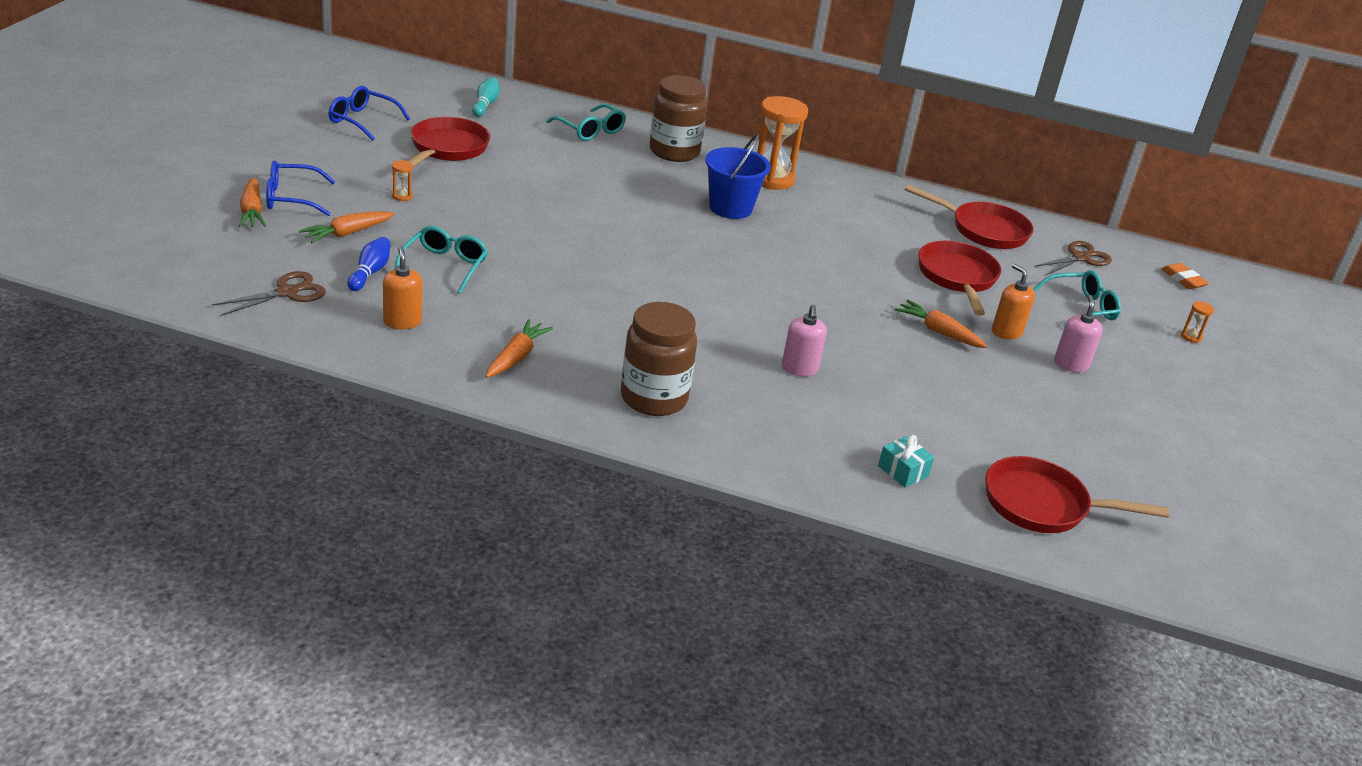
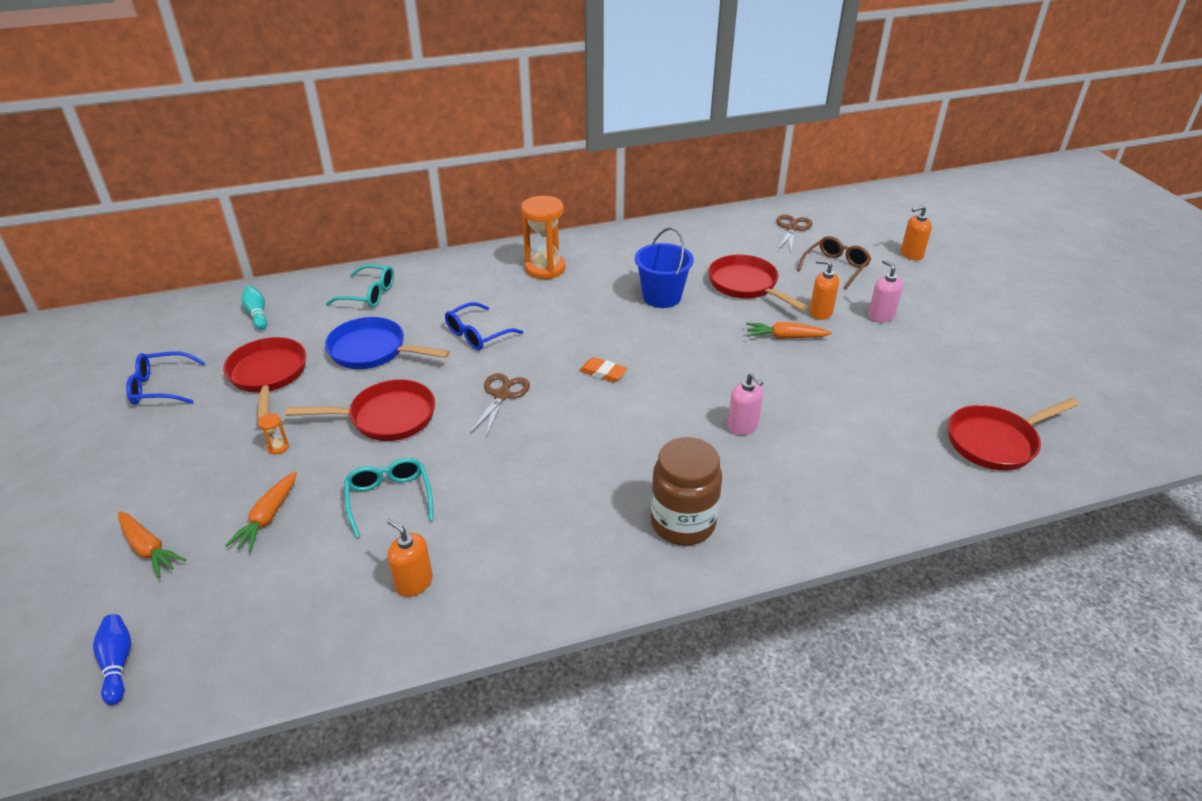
camera: 30 degrees left, 5 degrees up
brown scissors [212,271,326,316] -> brown scissors moved to [470,373,530,437]
blue glasses [266,161,335,216] -> blue glasses moved to [445,302,523,350]
blue bowling pin [347,237,391,291] -> blue bowling pin moved to [93,614,131,705]
orange carrot [485,319,553,378] -> none
brown jar [650,75,707,162] -> none
blue bucket [705,133,771,219] -> blue bucket moved to [635,228,694,308]
turquoise gift [878,435,934,488] -> none
red pan [905,185,1033,249] -> red pan moved to [285,379,435,441]
turquoise glasses [1033,270,1121,328] -> brown glasses [797,236,871,289]
orange eraser [1161,263,1209,289] -> orange eraser moved to [579,357,627,383]
orange hourglass [1181,301,1214,343] -> orange soap dispenser [901,205,932,260]
none -> blue pan [325,317,450,369]

